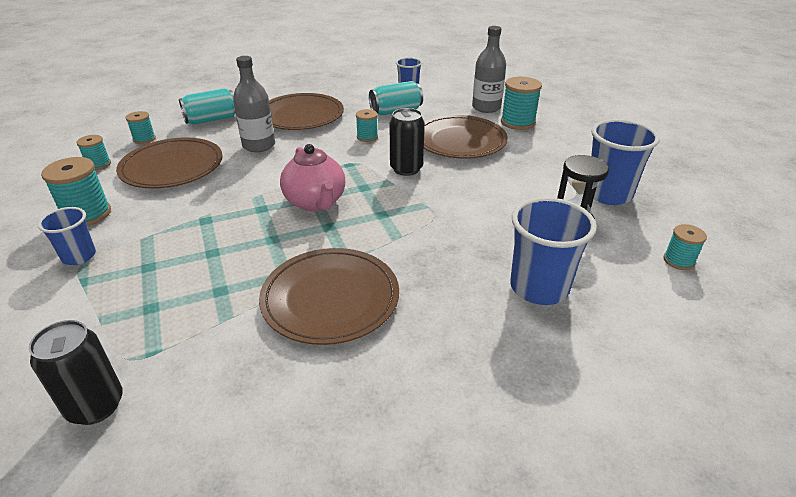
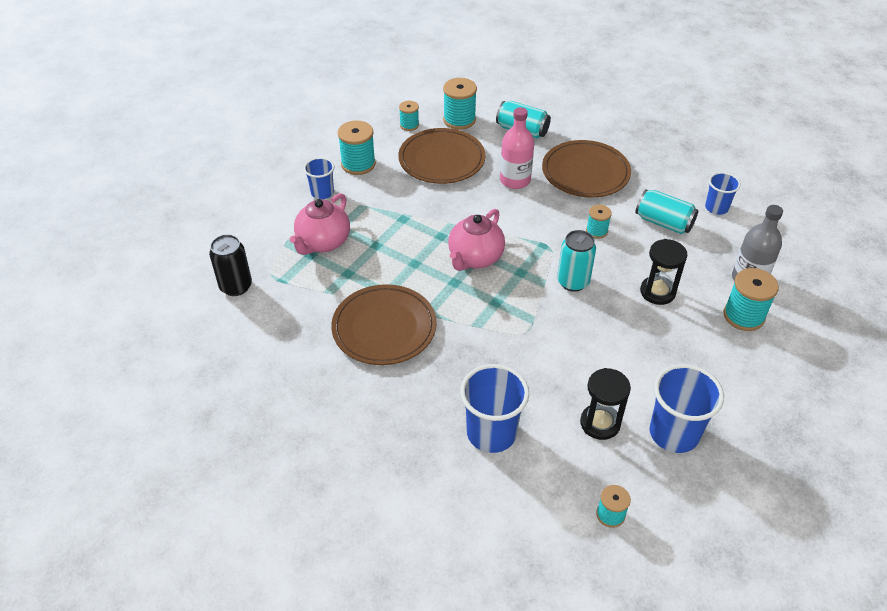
camera: 55 degrees right, 10 degrees up
turquoise spool [126,111,156,144] -> turquoise spool [443,78,477,130], size x1.70
grey bottle [233,56,275,152] -> pink bottle [500,107,534,189]
black can [389,108,425,176] -> turquoise can [557,230,596,292]
brown plate [424,115,508,159] -> black hourglass [640,239,688,305]
none -> pink teapot [290,193,350,255]

